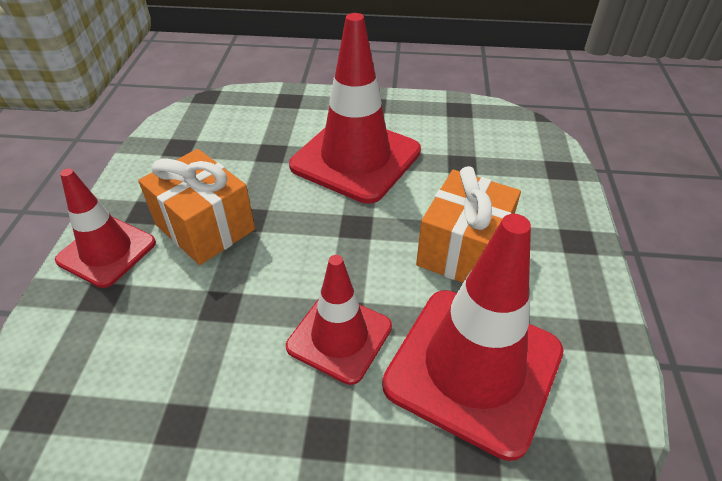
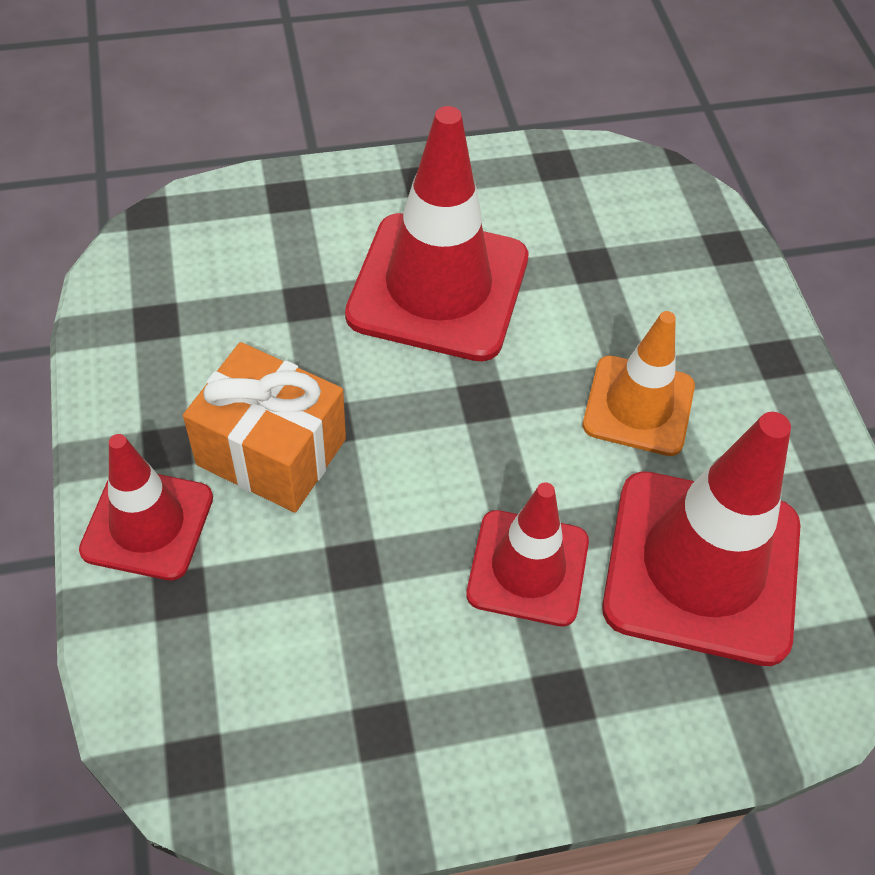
camera: 20 degrees left, 10 degrees up
orange gift [416,166,521,283] -> orange traffic cone [583,311,695,456]

